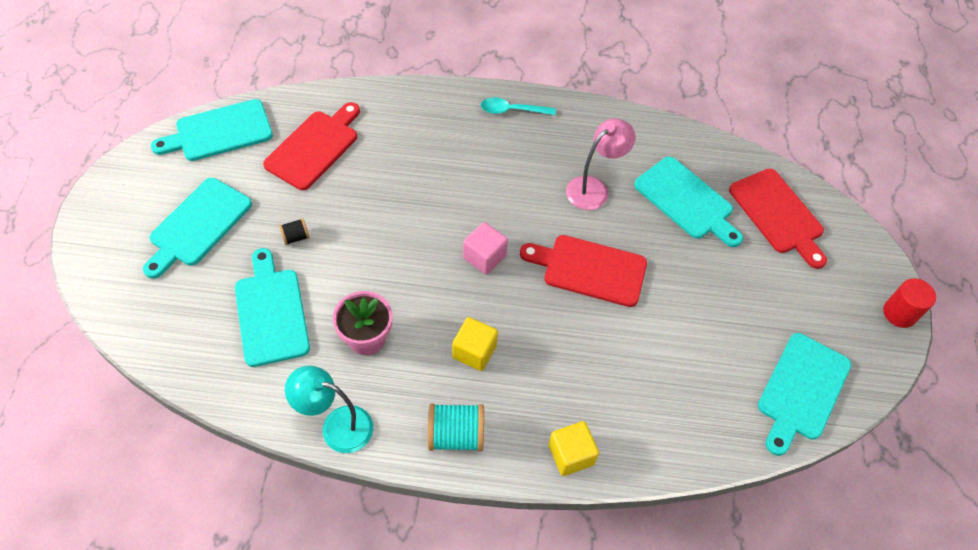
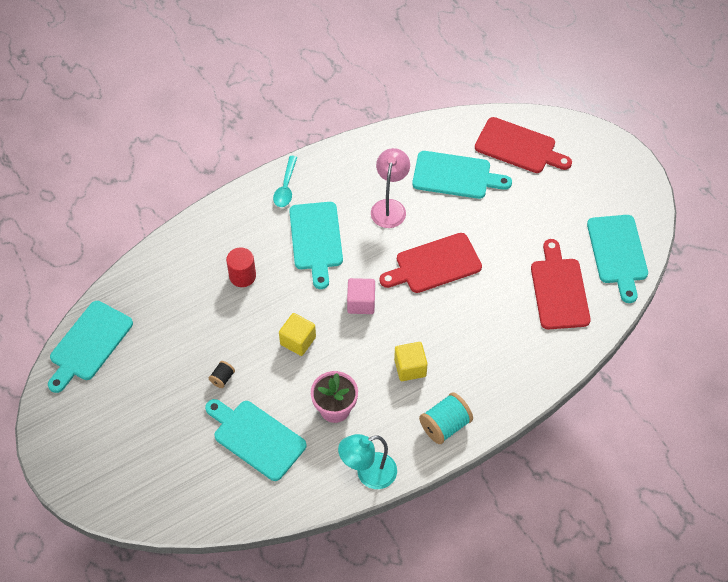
camera: 35 degrees left, 0 degrees up
turquoise cutting board [143,178,252,279] -> turquoise cutting board moved to [289,202,343,289]
red cutting board [263,102,360,190] -> red cutting board moved to [531,239,591,329]
turquoise spoon [481,97,556,115] -> turquoise spoon turned 45 degrees counterclockwise [273,156,297,207]
yellow cube [549,421,599,476] -> yellow cube moved to [279,313,316,356]
red cylinder [883,278,936,328] -> red cylinder moved to [226,247,256,287]

